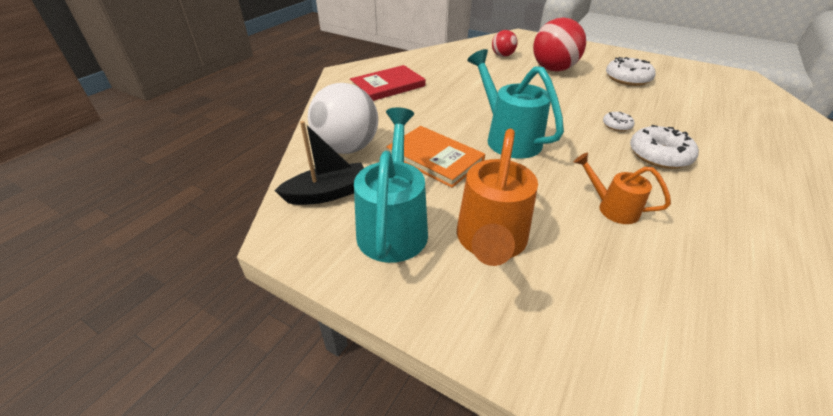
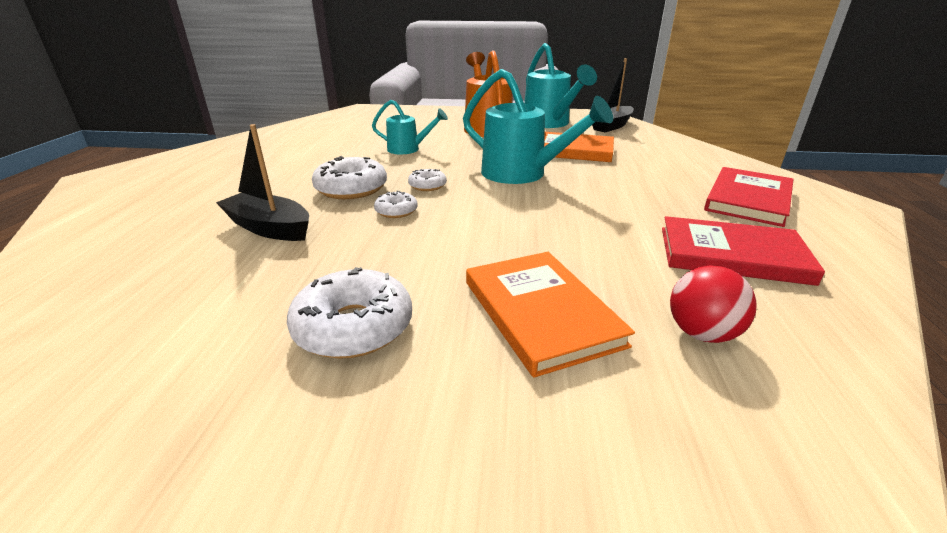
camera: 155 degrees right, 10 degrees down
white ball [308,83,378,154] -> none
red ball [533,18,586,72] -> orange book [466,252,635,378]
orange watering can [574,153,671,224] -> turquoise watering can [372,100,448,154]
none -> black boat [216,124,309,241]
none -> white donut [408,169,447,191]
none -> red book [662,216,825,286]

